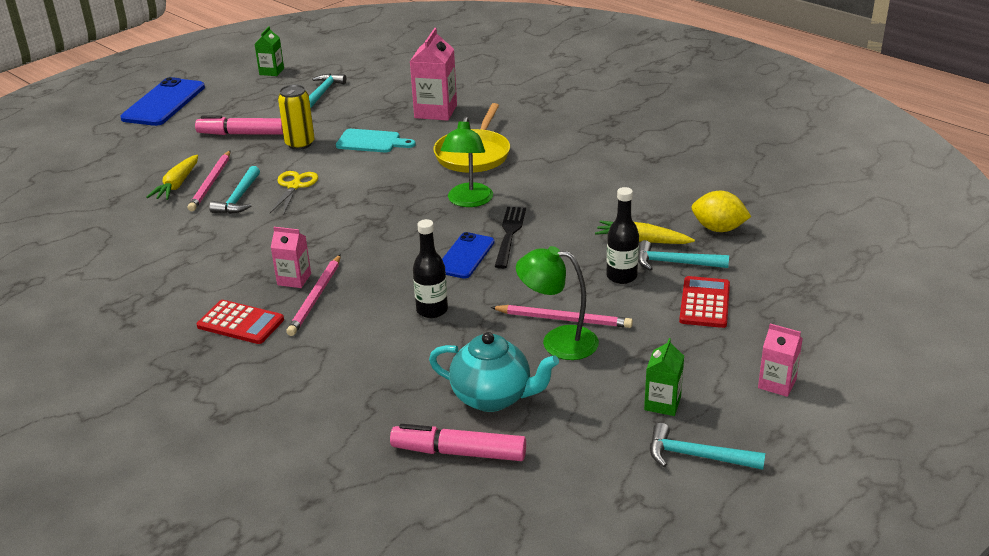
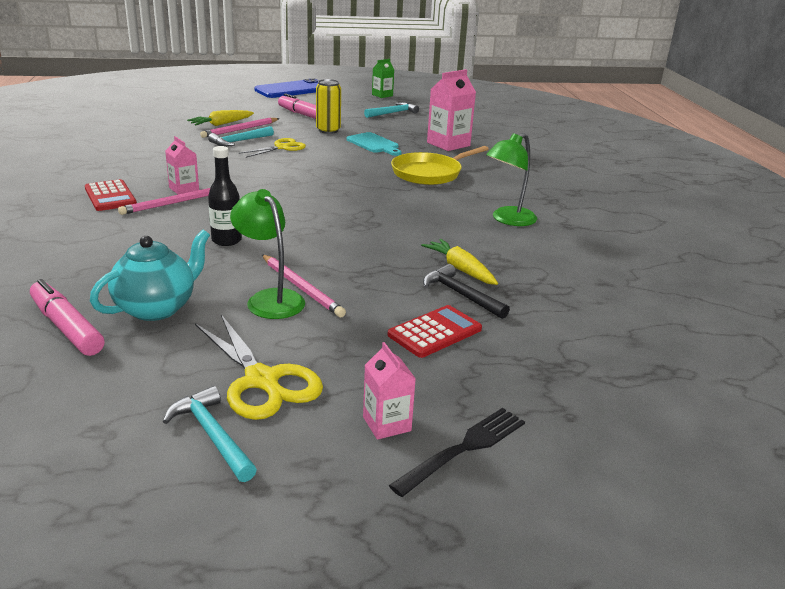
camera: 35 degrees right, 5 degrees down
turquoise teapot [429,332,559,412] -> turquoise teapot turned 105 degrees counterclockwise [90,230,210,321]
green lamp [441,117,493,207] -> green lamp moved to [486,133,537,226]
blue phone [442,232,495,279] -> none
black fork [494,207,526,269] -> black fork moved to [389,408,525,497]
black bottle [606,187,639,284] -> none
turquoise hammer [638,240,729,271] -> black hammer [423,264,510,319]
green carton [644,338,684,416] -> yellow scissors [195,314,323,420]
yellow lemon [692,191,751,232] -> none

